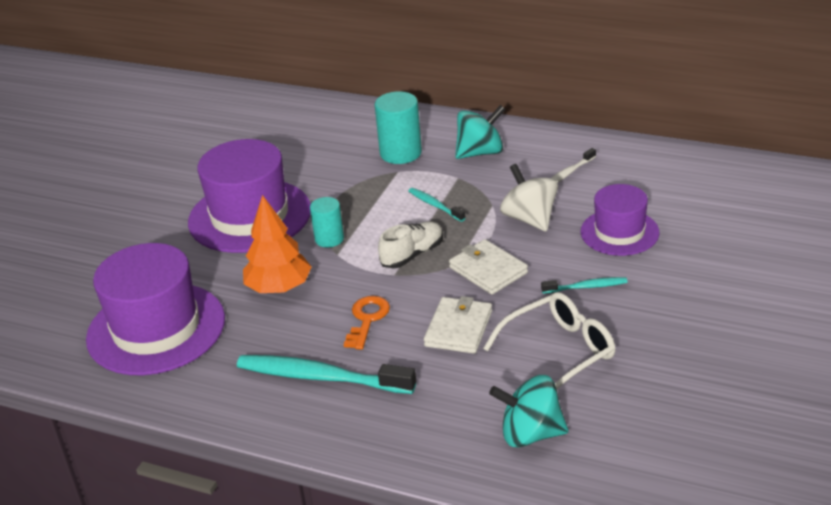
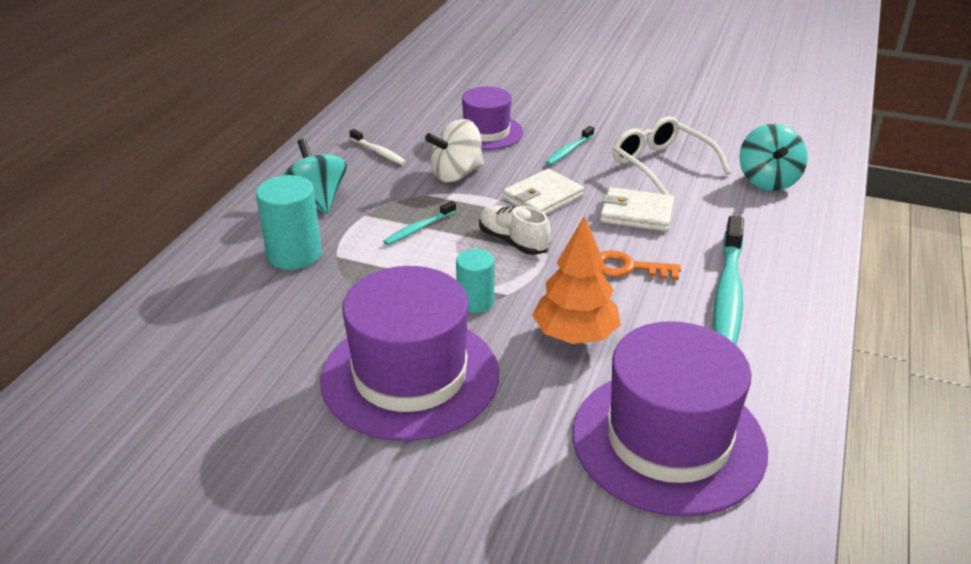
camera: 95 degrees left, 0 degrees up
turquoise toothbrush [541,277,628,294] -> turquoise toothbrush turned 135 degrees counterclockwise [545,126,594,165]

